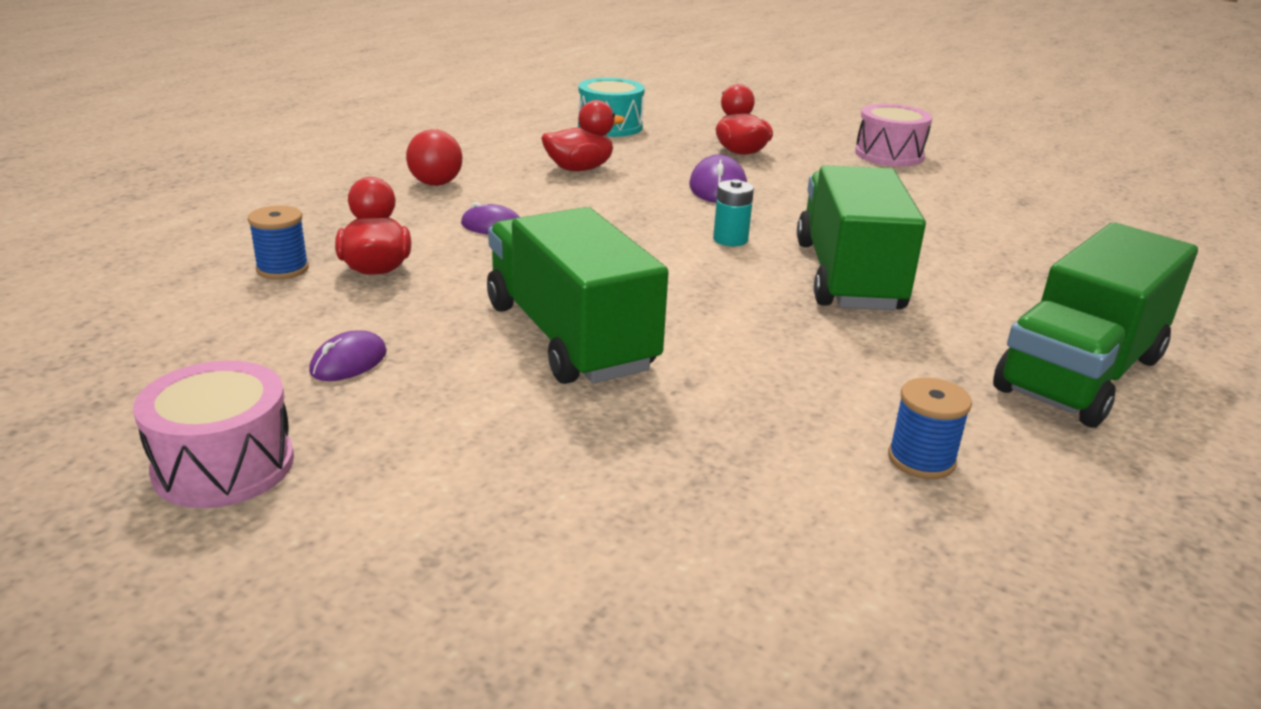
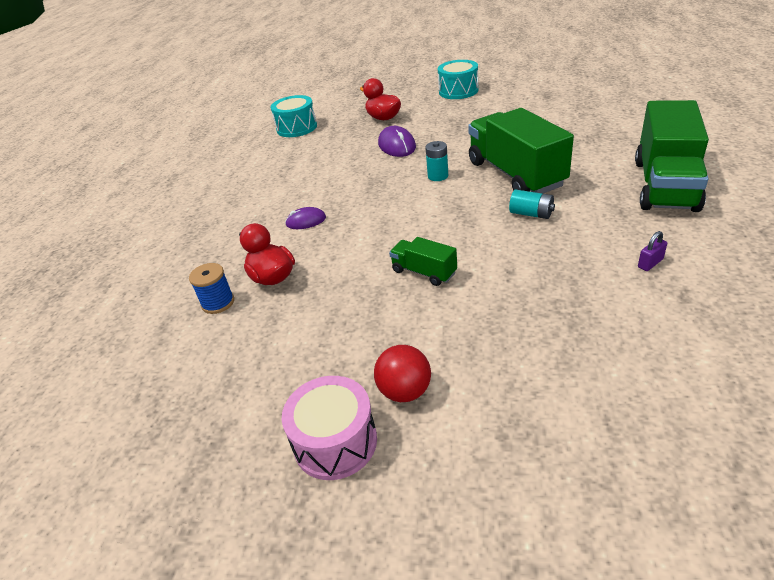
camera: 20 degrees left, 10 degrees up
purple mouse [309,330,387,381] -> none
red ball [406,129,462,186] -> red ball moved to [374,345,431,402]
green truck [487,207,669,384] -> green truck [389,237,457,286], size x0.47
red duck [541,100,625,171] -> none
pink drum [855,104,932,166] -> turquoise drum [438,60,478,99]
blue spool [888,378,972,479] -> purple padlock [638,231,667,271]
none -> turquoise battery [509,190,555,219]

